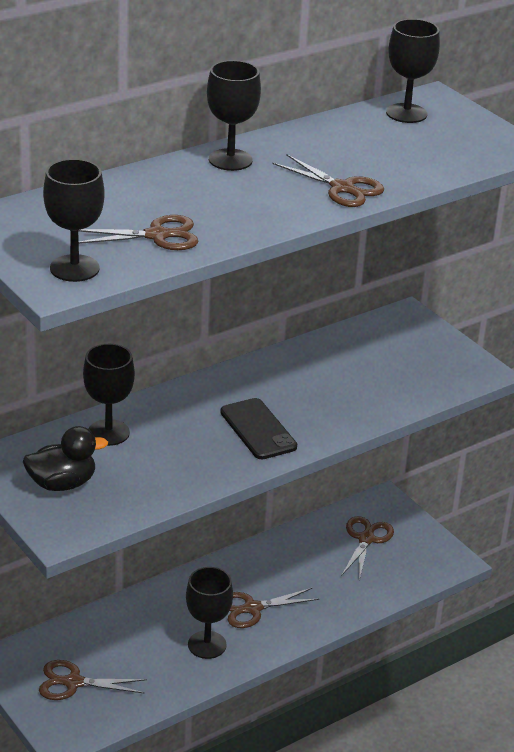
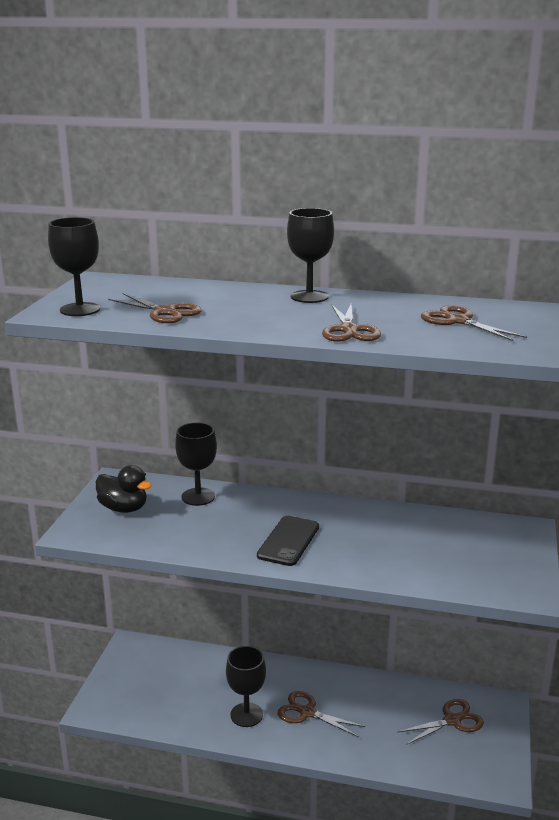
camera: 50 degrees right, 10 degrees down
brown scissors [39,660,147,700] -> brown scissors moved to [421,305,527,341]
black goblet [386,19,440,123] -> none

